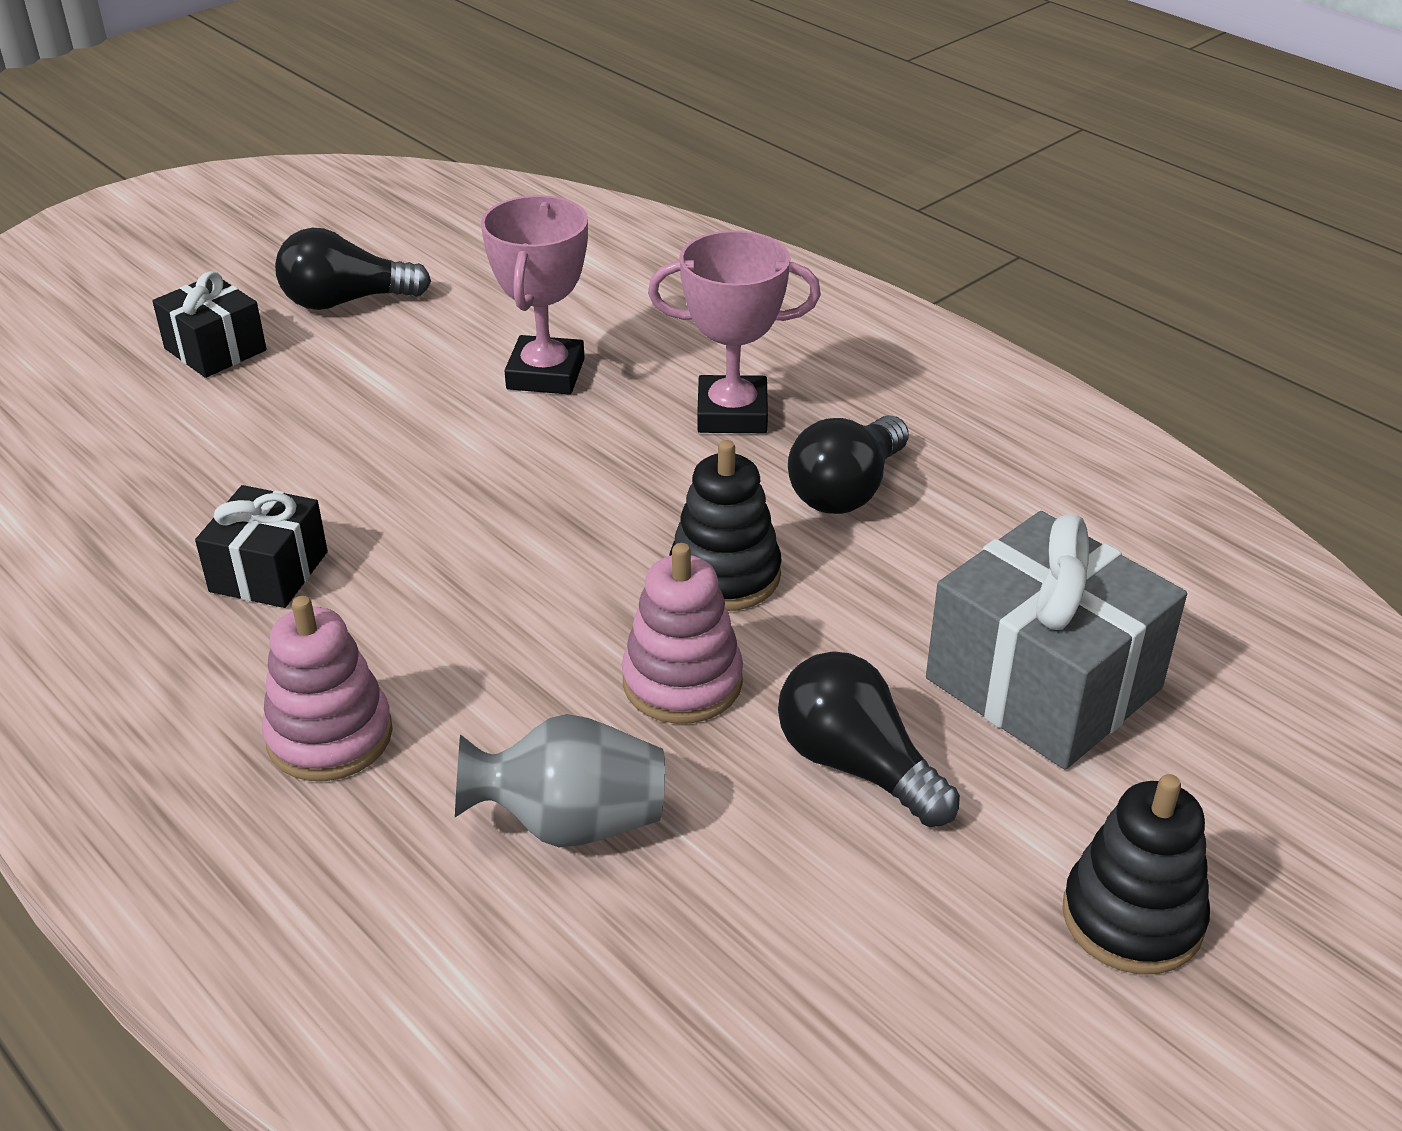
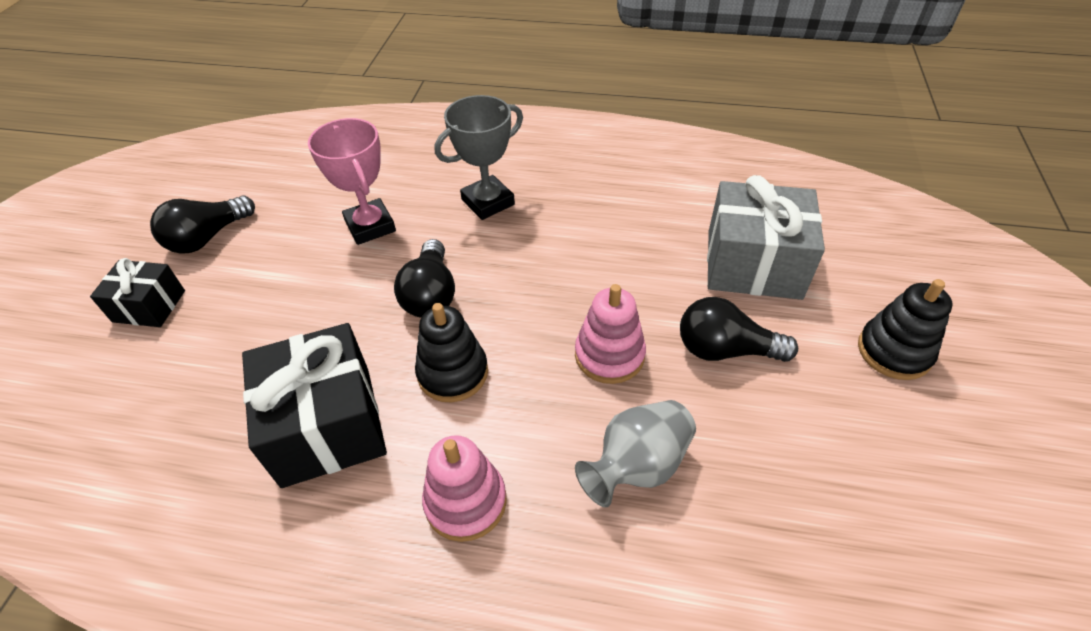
camera: 35 degrees left, 10 degrees up
black gift [195,485,328,608] -> black gift [242,323,387,488], size x1.77
pink trophy [648,230,821,433] -> grey trophy [435,95,523,220]
black stacking toy [669,440,782,611] -> black stacking toy moved to [415,303,488,403]
black light bulb [788,415,909,514] -> black light bulb moved to [394,239,455,318]

